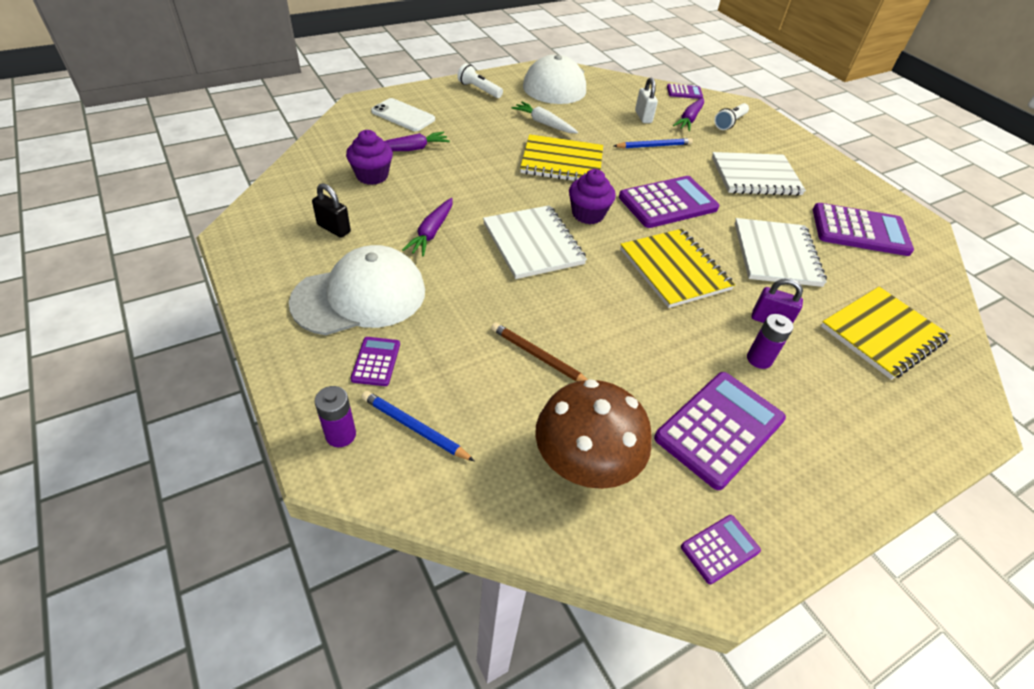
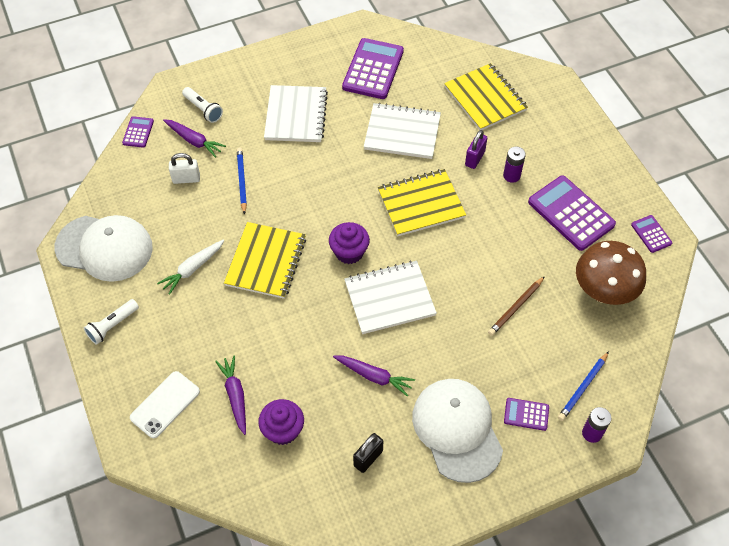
camera: 80 degrees left, 10 degrees up
purple calculator [619,176,719,228] -> none

